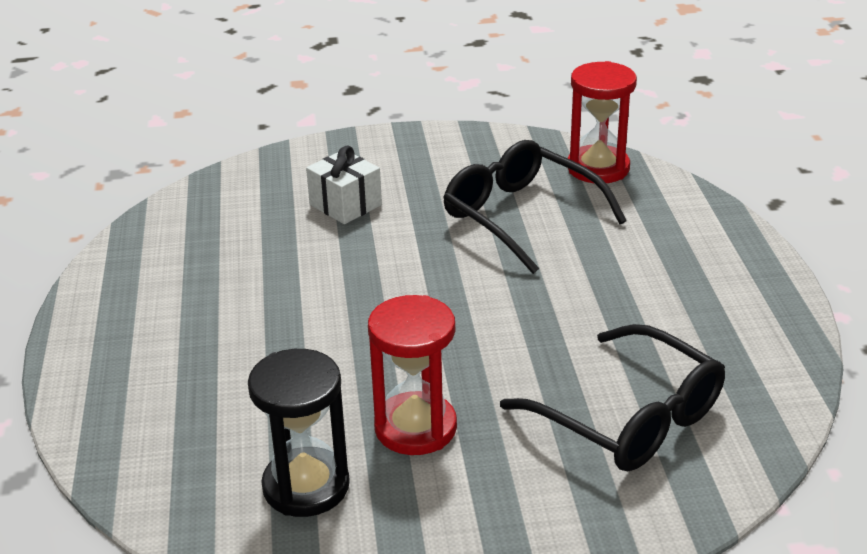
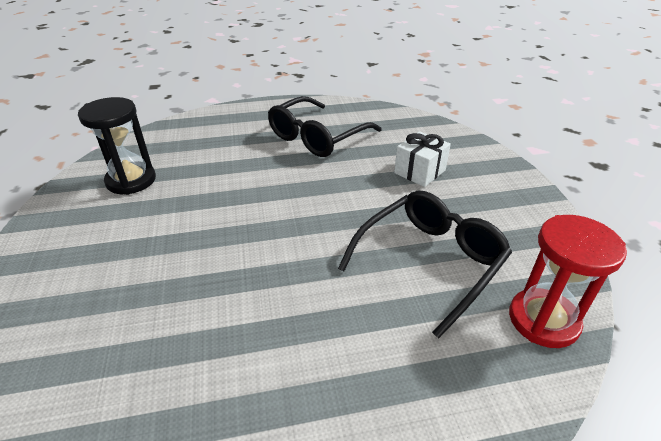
camera: 85 degrees right, 5 degrees up
red hourglass [368,295,457,455] -> none
black glasses [500,324,725,471] -> black glasses moved to [268,96,382,157]

